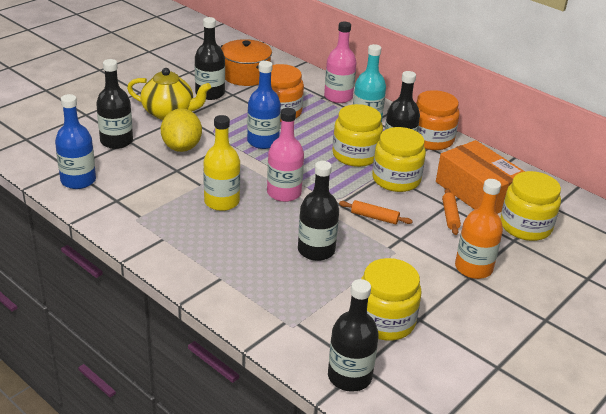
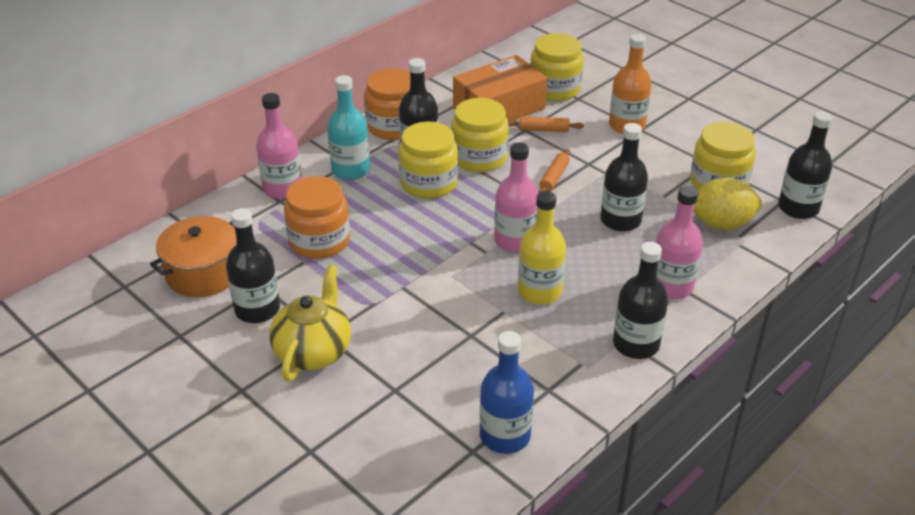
camera: 85 degrees left, 5 degrees up
black bottle [96,59,133,149] -> black bottle moved to [613,242,668,359]
yellow lemon [161,108,202,152] -> yellow lemon moved to [693,178,762,230]
blue bottle [247,61,281,149] -> none
none -> pink bottle [656,186,703,299]

